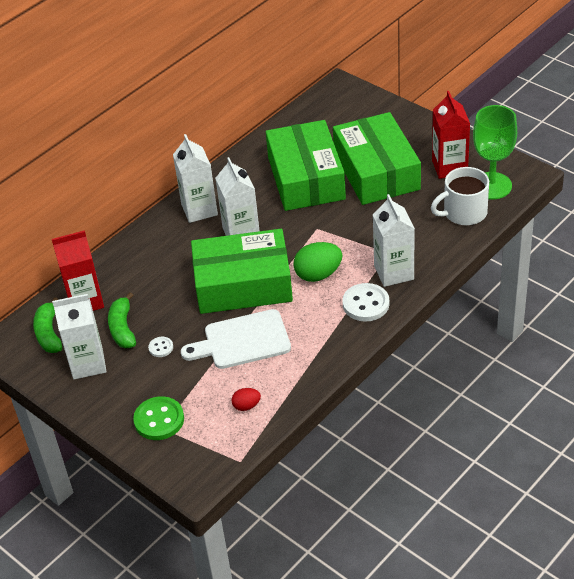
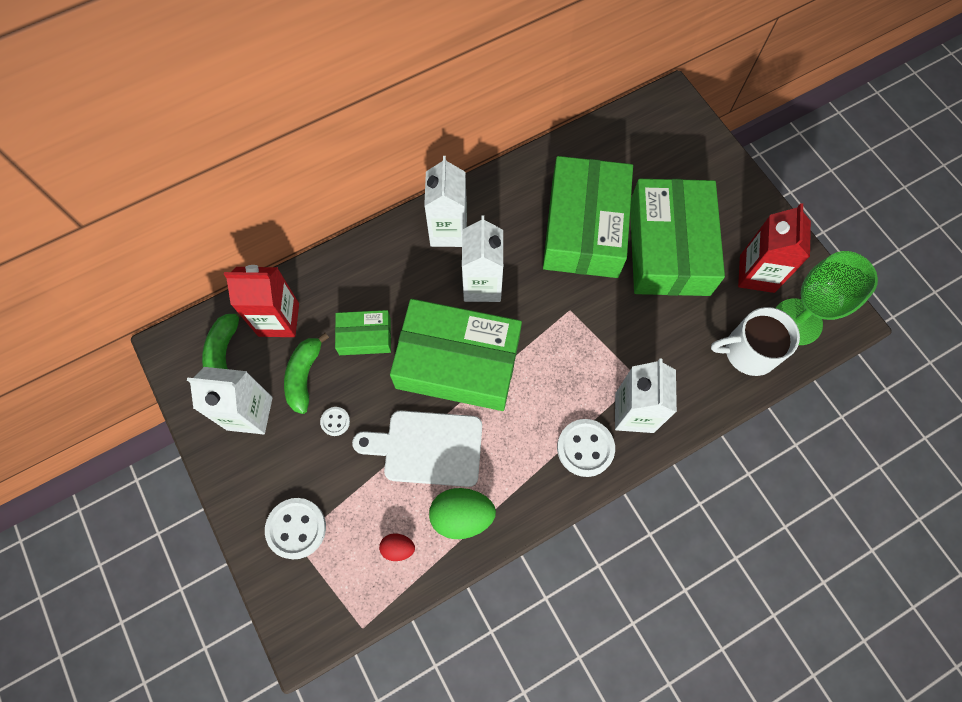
camera: 15 degrees right, 25 degrees up
green button [133,396,184,440] -> white button [265,498,326,559]
green egg [293,242,342,282] -> green egg moved to [429,488,496,539]
none -> green box [335,310,391,355]

